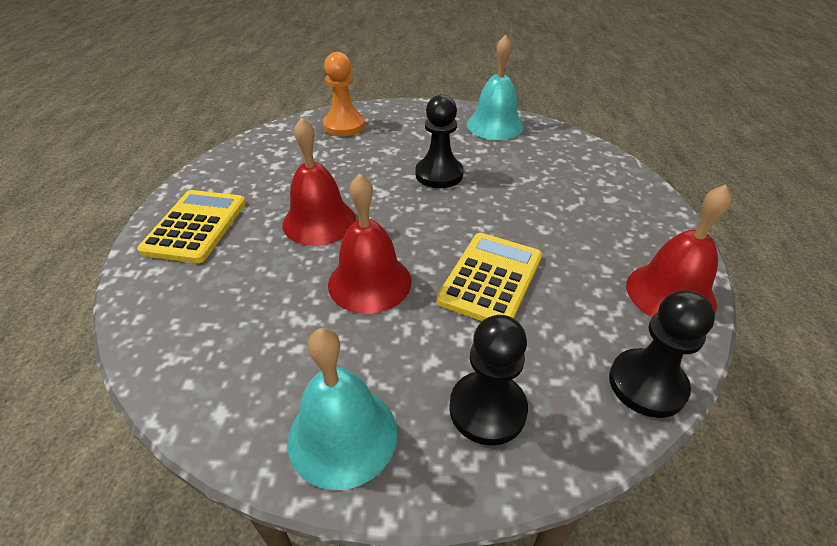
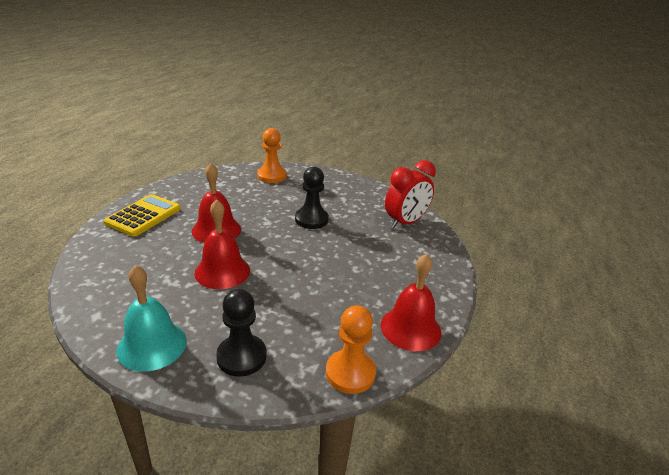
camera: 15 degrees right, 10 degrees down
yellow calculator [436,233,542,321] -> none
turquoise bell [467,35,524,140] -> none
black pawn [609,290,715,418] -> orange pawn [326,305,376,394]
none -> red clock [385,160,436,229]

